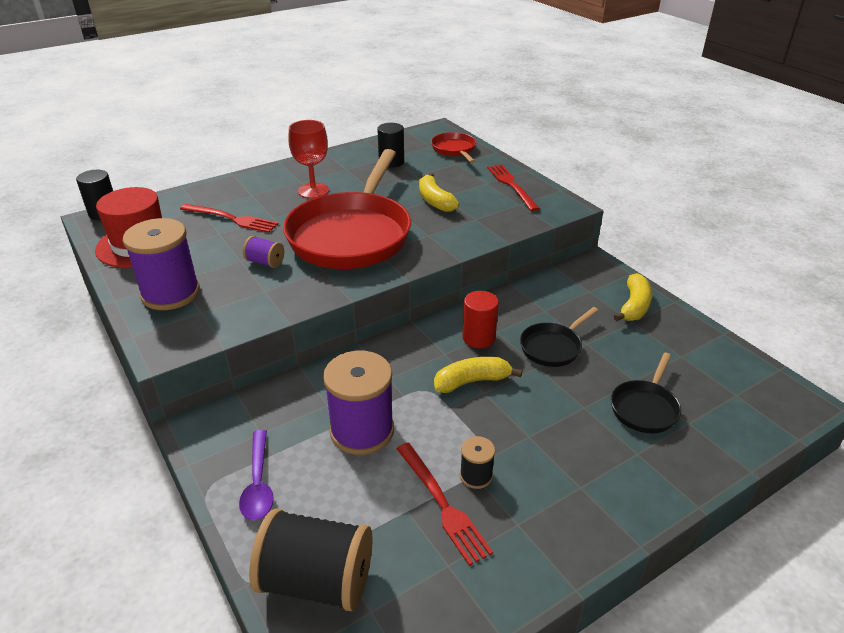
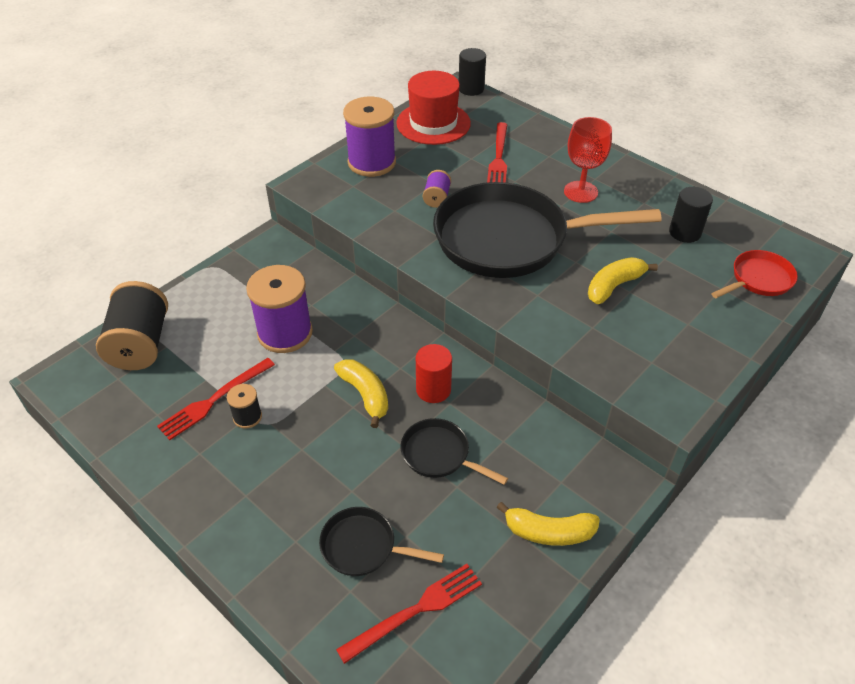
camera: 75 degrees right, 10 degrees up
purple spoon [239,430,274,521] -> none
red pan [283,149,411,269] -> black pan [433,182,662,278]
red fork [487,164,540,211] -> red fork moved to [336,564,482,664]

